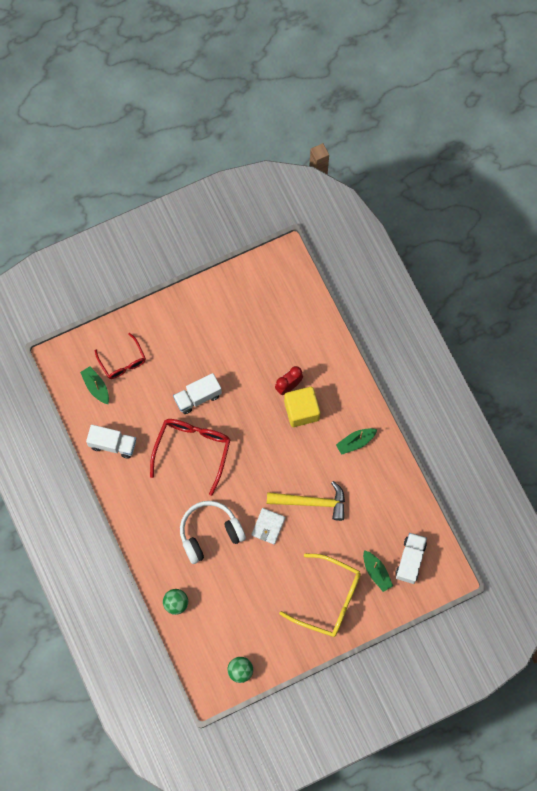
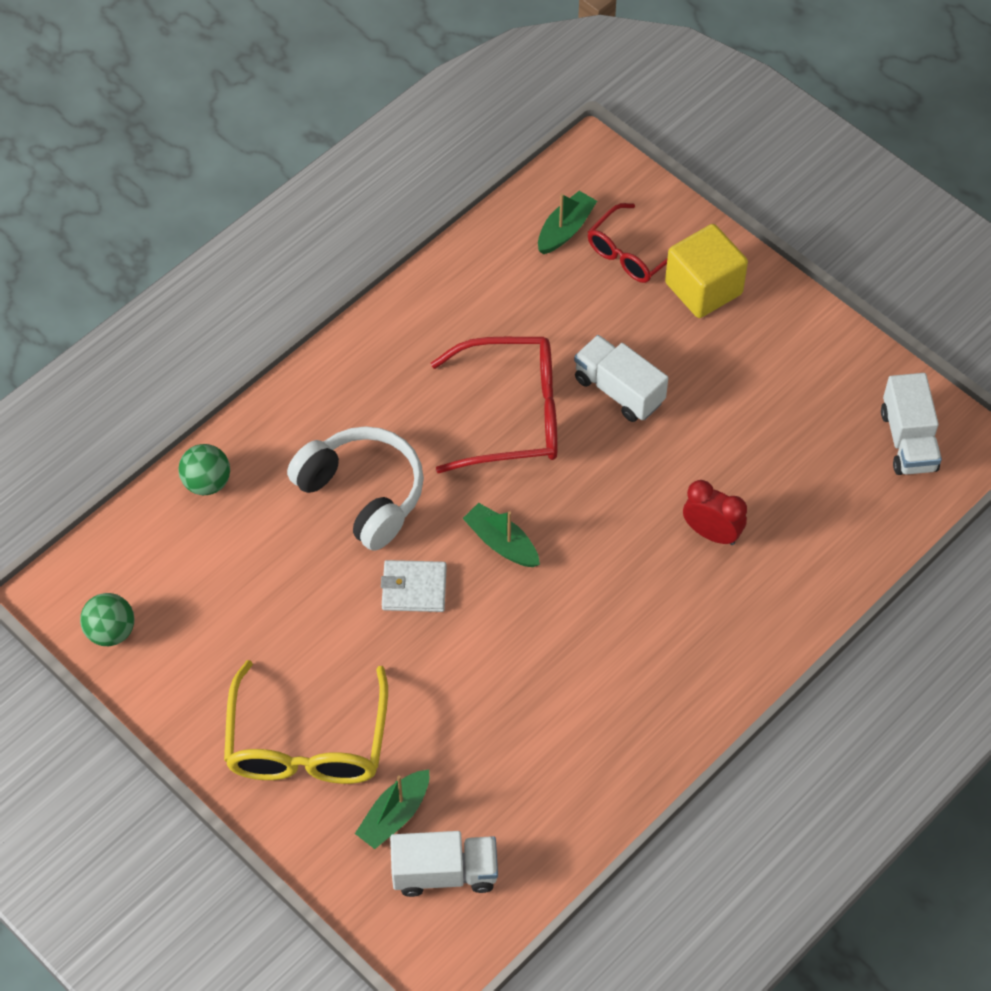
camera: 70 degrees right, 15 degrees down
white truck [86,425,136,459] -> white truck moved to [881,373,942,475]
yellow hammer [267,481,345,521] -> none
yellow cube [284,387,320,427] -> yellow cube moved to [665,224,748,318]
green boat [336,428,378,455] -> green boat moved to [462,503,540,567]

